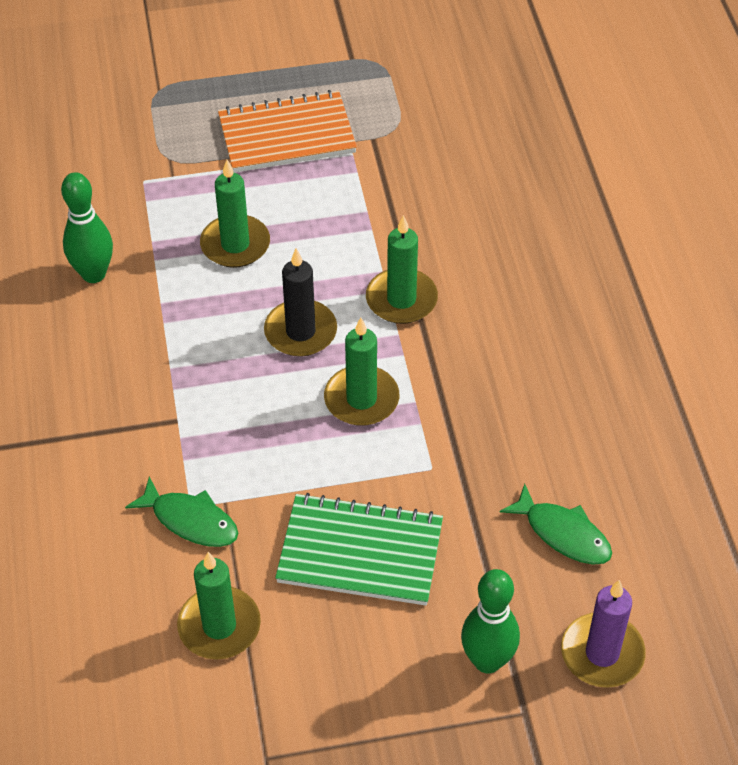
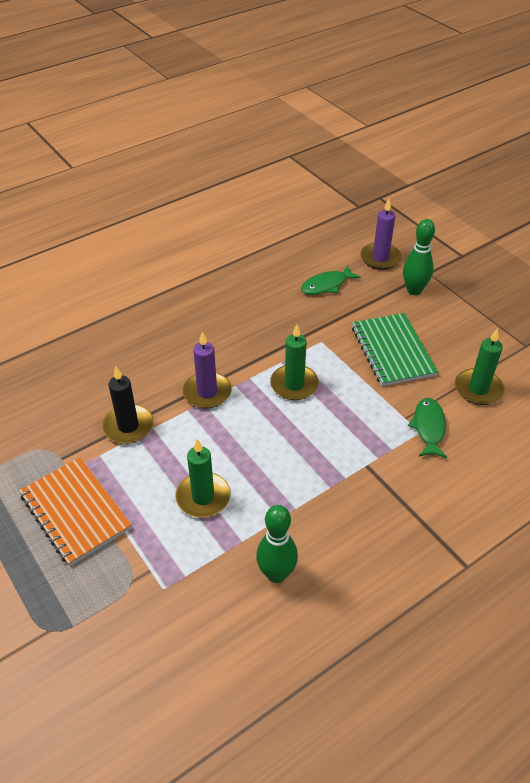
camera: 115 degrees left, 5 degrees down
black candle [264,248,337,357] -> black candle moved to [102,367,153,444]
green candle [366,215,438,324] -> purple candle [183,332,232,409]
green fish [500,484,612,565] -> green fish turned 135 degrees counterclockwise [301,265,361,295]

